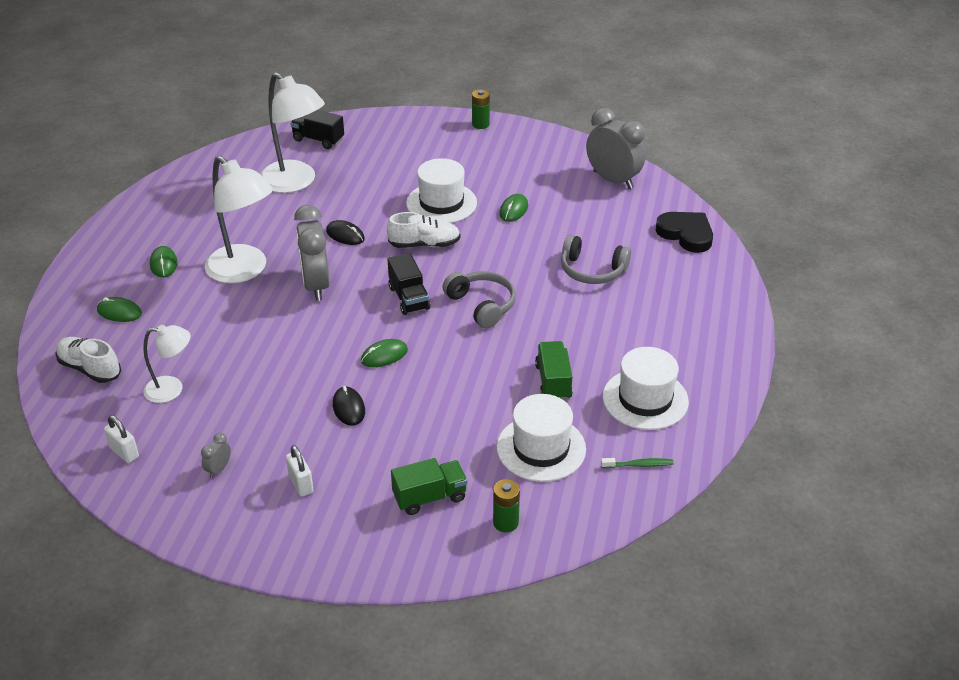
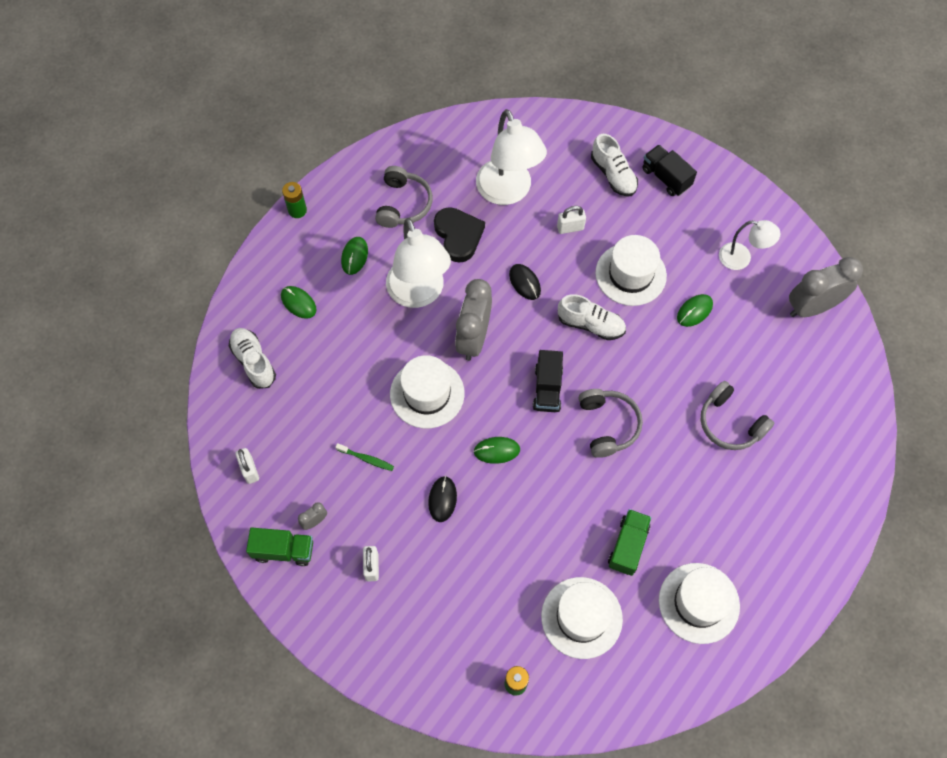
camera: 25 degrees right, 25 degrees up
white lamp [143,325,190,403] -> white lamp moved to [719,220,781,270]
black truck [290,110,344,149] -> black truck moved to [642,145,697,196]
green truck [391,458,468,515] -> green truck moved to [246,528,313,566]
green battery [472,89,490,129] -> green battery moved to [282,182,307,218]
grey clock [586,108,646,189] -> grey clock turned 90 degrees counterclockwise [789,257,863,317]
green toothbrush [601,458,674,468] -> green toothbrush moved to [335,443,394,471]
black heart [655,212,713,253] -> black heart moved to [434,207,485,263]
none -> grey headphones [375,166,433,228]
none -> white hat [390,355,465,429]
none -> white padlock [557,206,586,234]
none -> white shoe [591,134,638,197]

